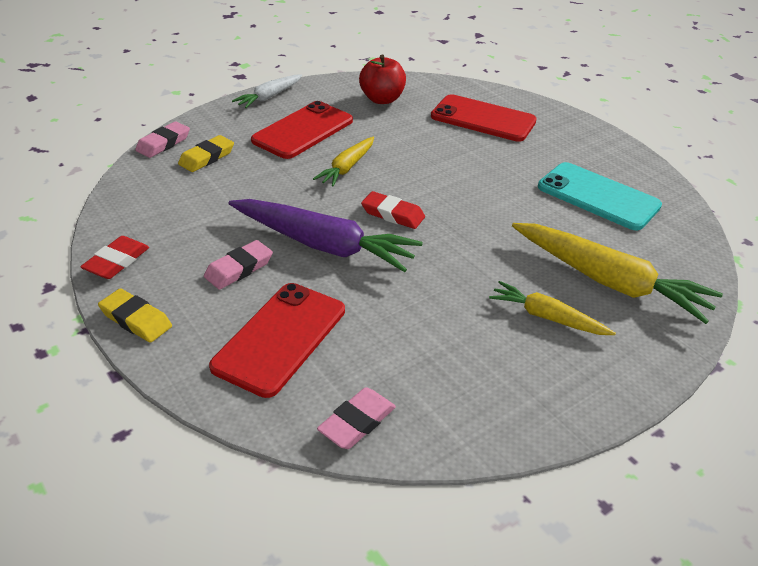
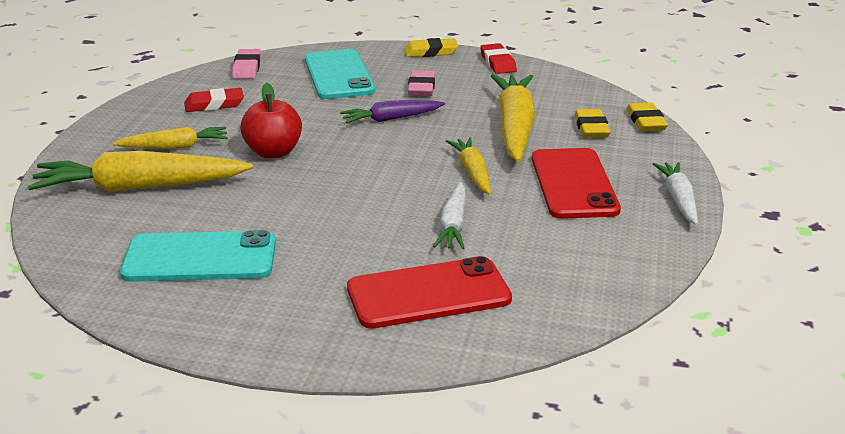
camera: 140 degrees right, 10 degrees down
pink eraser [135,121,190,158] -> yellow eraser [627,102,668,131]
red phone [209,283,345,398] -> turquoise phone [305,49,375,99]
purple carrot [228,199,423,272] -> purple carrot [340,100,445,123], size x0.56
red apple [359,54,406,104] -> red apple moved to [240,83,302,158]
red eraser [361,191,425,229] -> red eraser moved to [184,88,244,112]
none -> white carrot [433,182,466,249]
none -> yellow carrot [491,74,536,162]

